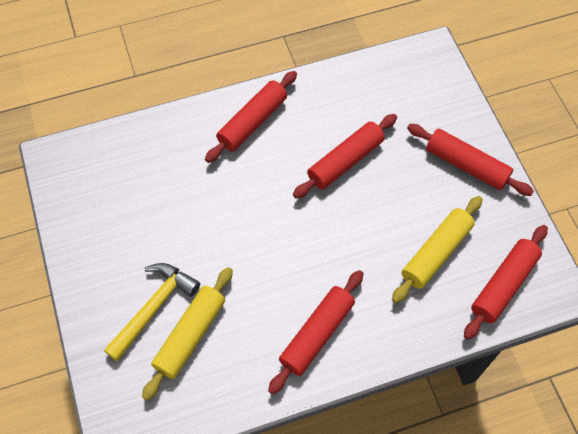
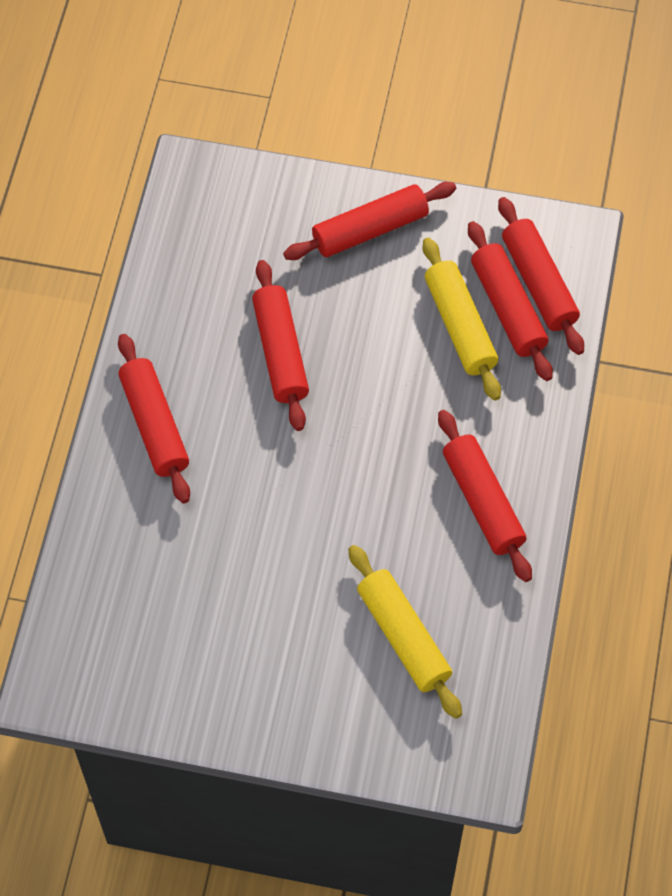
camera: 60 degrees left, 0 degrees up
yellow hammer [104,263,200,361] -> none
none -> red rolling pin [468,221,553,381]

